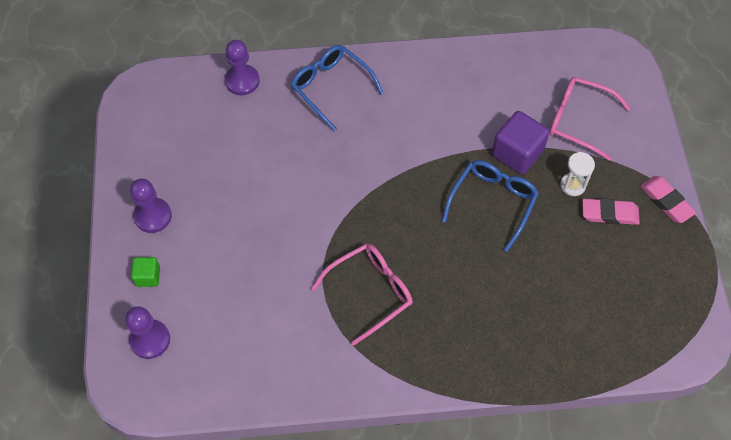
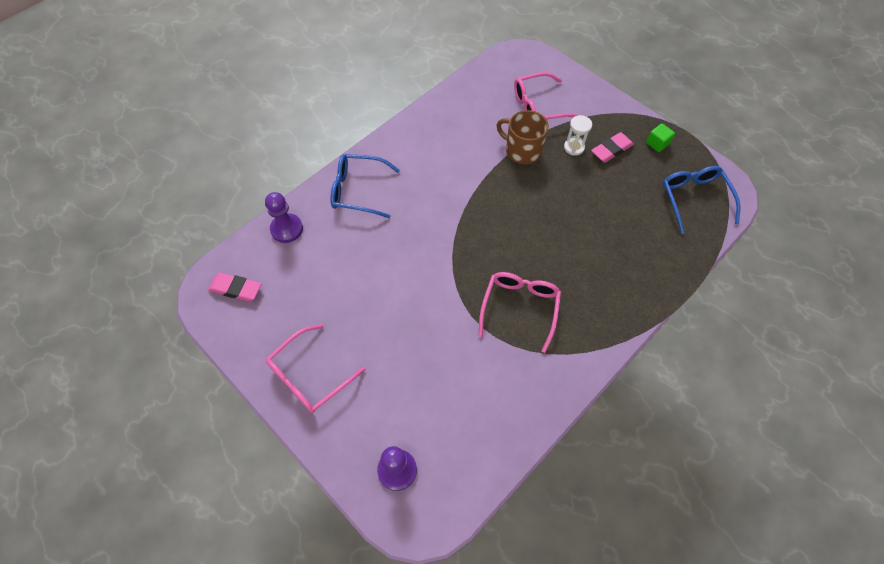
camera: 40 degrees left, 0 degrees up
purple pawn [130,179,172,233] -> pink glasses [266,324,366,413]
green cube [131,257,160,287] -> green cube moved to [646,124,675,152]
blue glasses [442,160,539,252] -> blue glasses moved to [662,166,740,234]
purple cube [492,111,550,174] -> brown mug [497,110,549,165]
pink eraser [640,176,696,223] -> pink eraser moved to [208,273,261,302]

